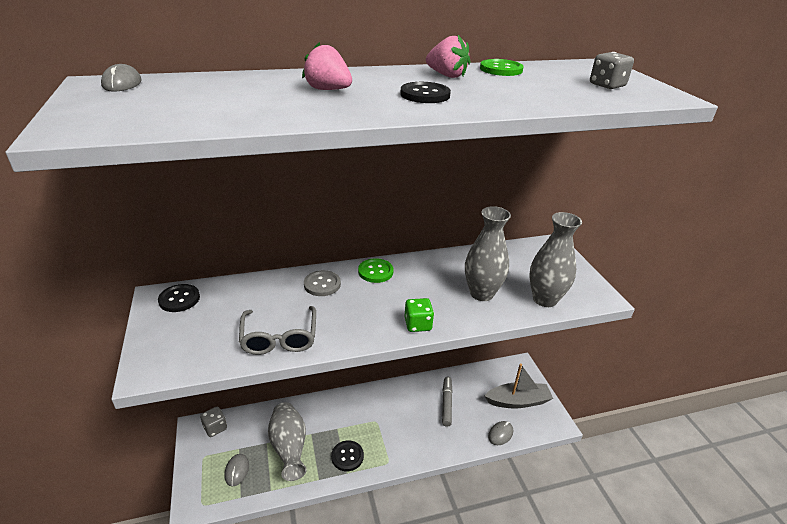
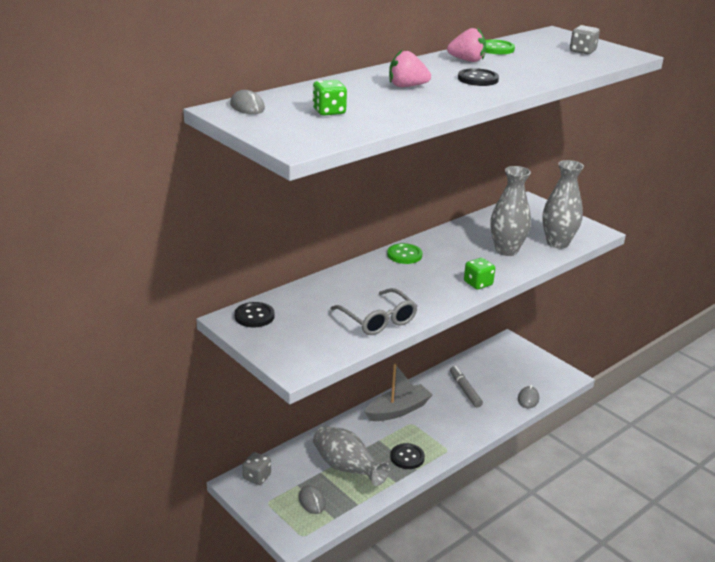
camera: 25 degrees left, 5 degrees down
grey button [304,270,341,296] -> none
grey boat [484,364,553,408] -> grey boat moved to [365,364,432,421]
none -> green dice [313,80,347,116]

